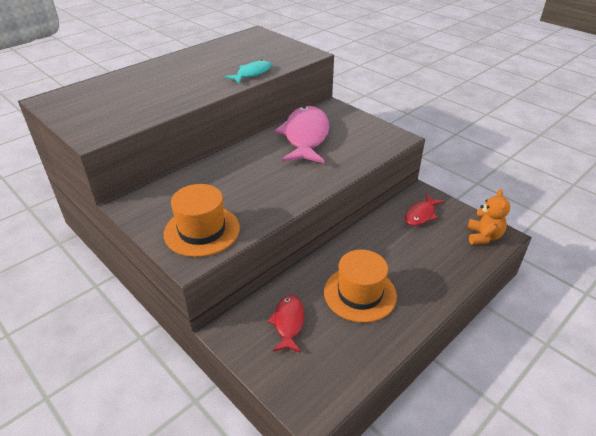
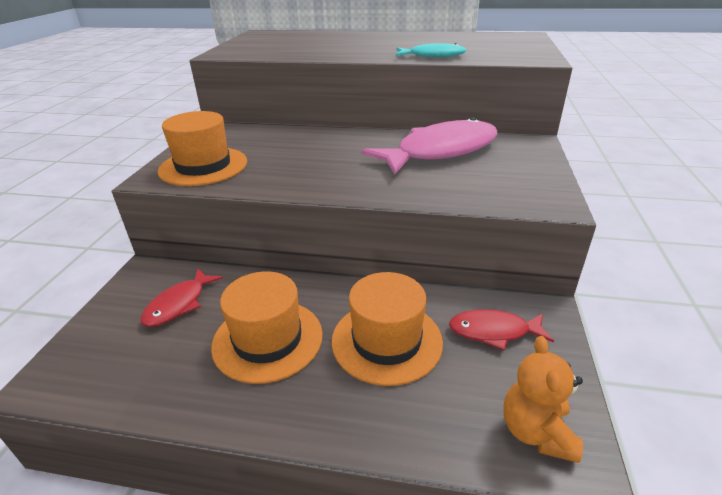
camera: 55 degrees right, 5 degrees down
red fish [267,295,305,353] -> red fish turned 150 degrees clockwise [140,269,223,327]
orange teddy bear [467,189,510,245] -> orange teddy bear turned 120 degrees clockwise [503,336,583,463]
none -> orange hat [332,272,443,386]

